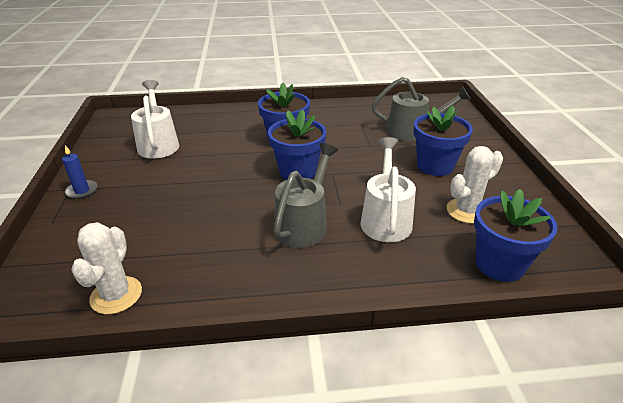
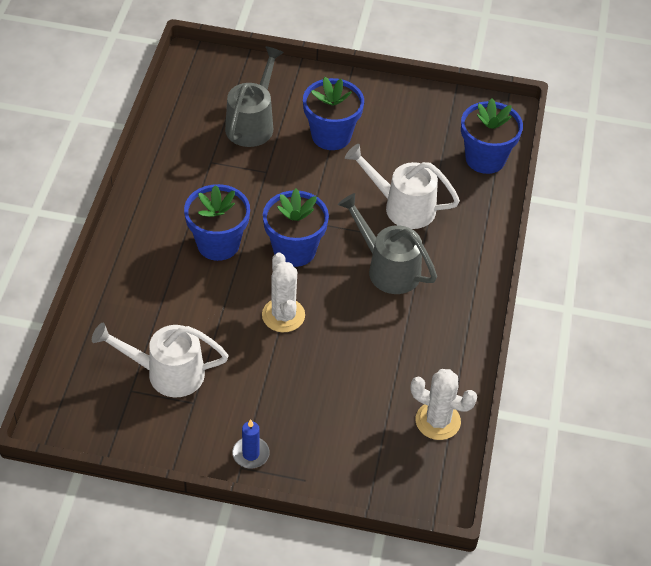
camera: 75 degrees left, 15 degrees up
white cactus [447,146,503,224] -> white cactus moved to [262,252,305,332]

